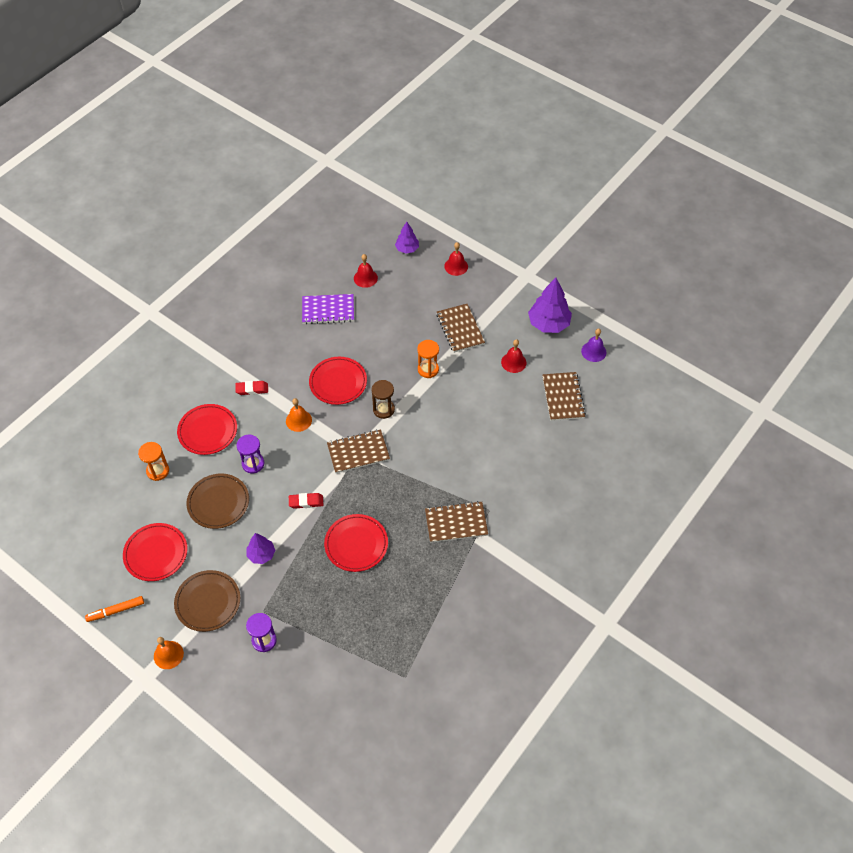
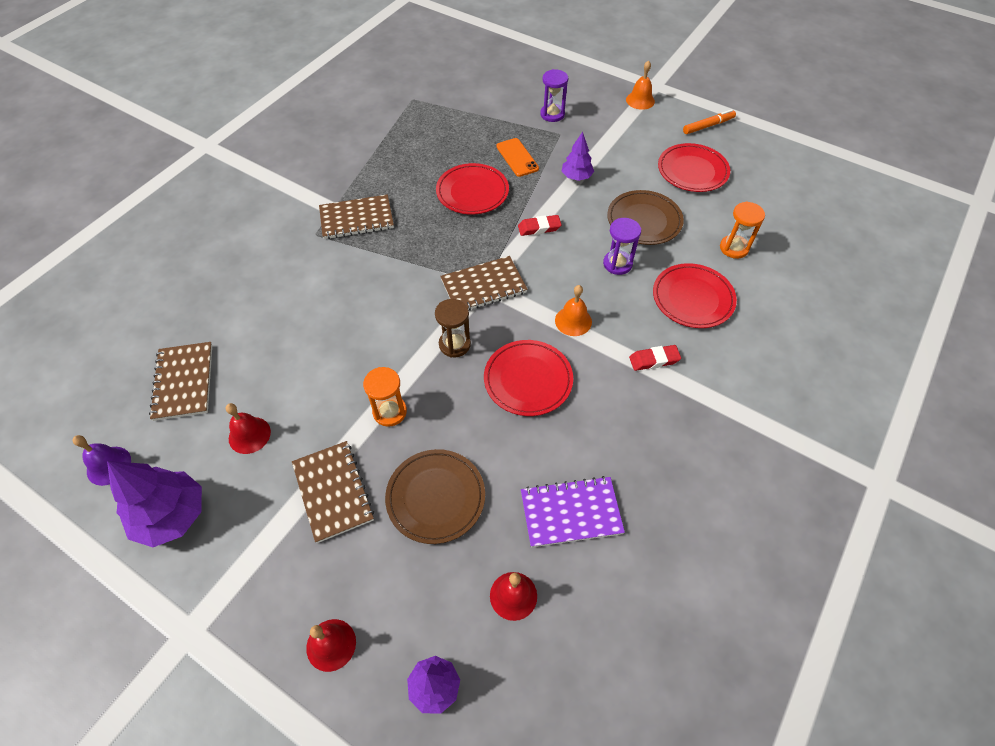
camera: 175 degrees right, 0 degrees up
brown plate [174,570,240,632] -> brown plate moved to [385,449,485,544]
none -> orange phone [497,138,539,177]

